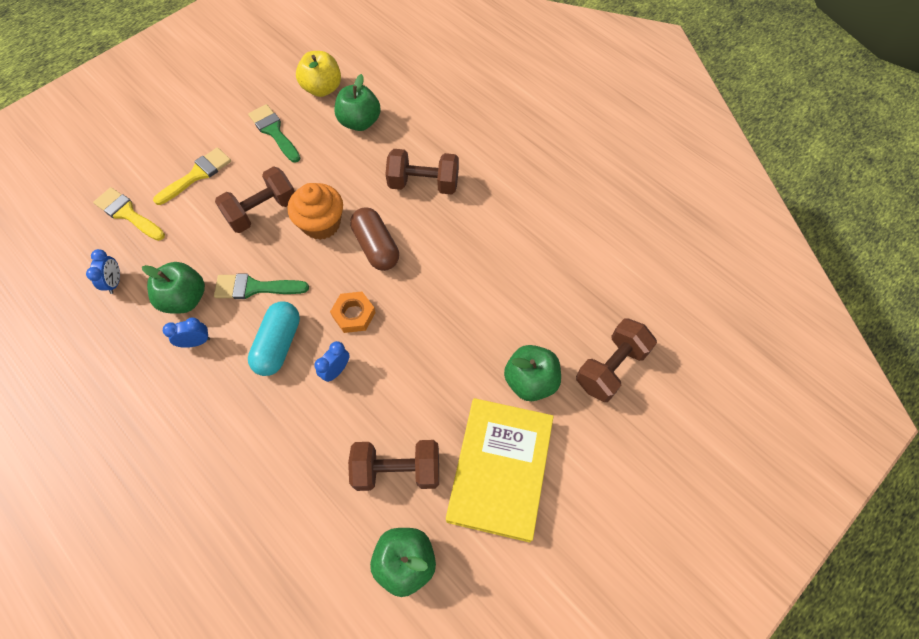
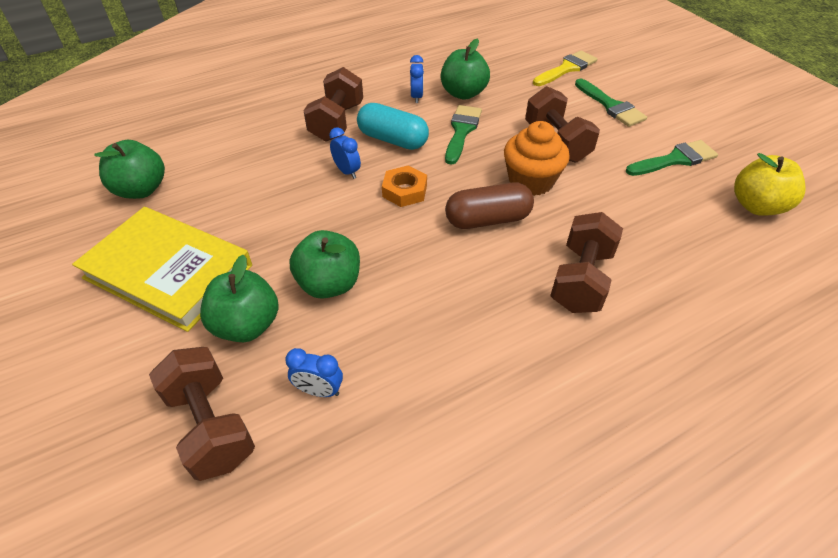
camera: 105 degrees right, 15 degrees down
blue clock [86,249,120,294] -> blue clock moved to [285,348,343,397]
yellow brush [153,147,231,205] -> green brush [575,79,647,127]
green apple [334,74,381,131] -> green apple moved to [289,230,360,299]
brown dumbbell [348,440,439,491] -> brown dumbbell moved to [304,67,363,142]

